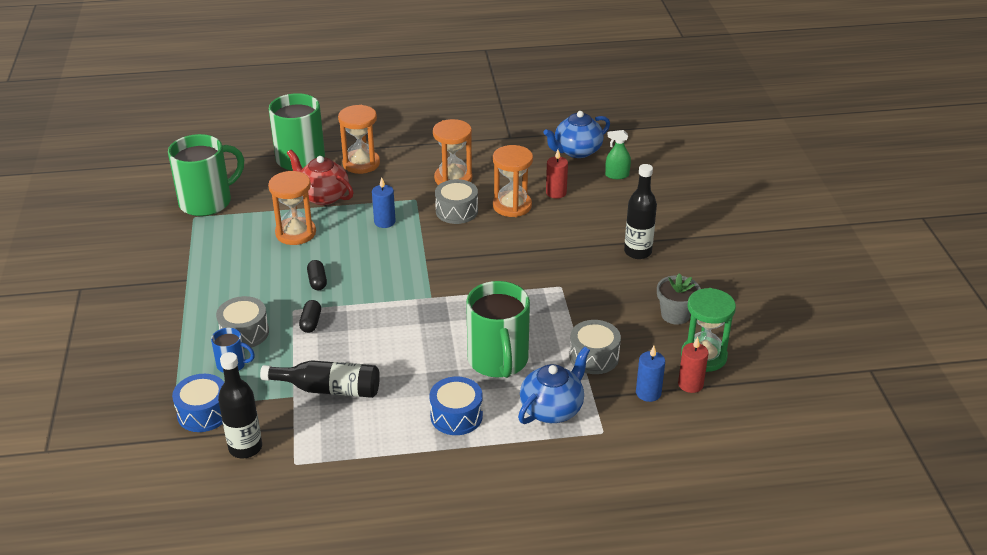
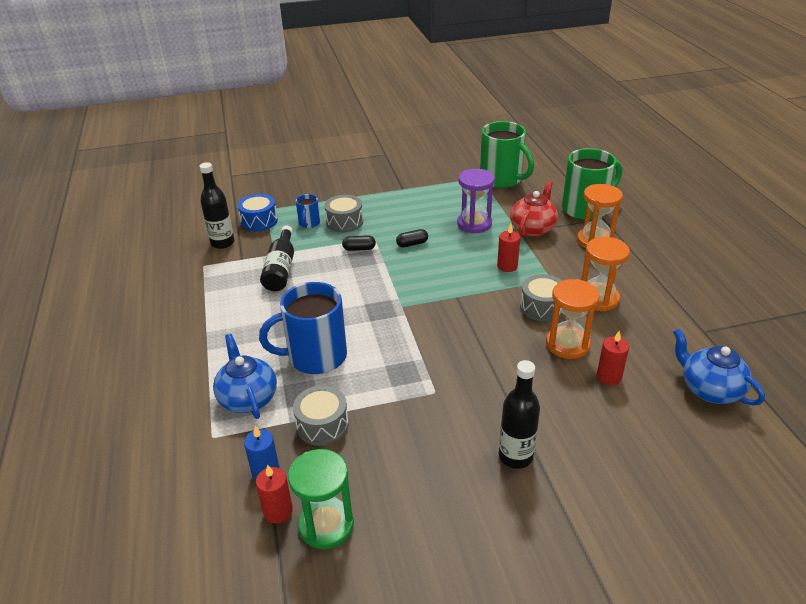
camera: 85 degrees right, 0 degrees up
orange hourglass [268,171,316,245] -> purple hourglass [457,169,495,233]
blue candle [372,177,396,228] -> red candle [497,224,520,272]
blue drum [429,377,483,435] -> none
green mug [466,281,530,378] -> blue mug [259,282,347,374]
blue teapot [518,347,590,424] -> blue teapot turned 150 degrees counterclockwise [213,334,277,419]
green spray bottle [605,130,631,179] -> none
grey flower pot [657,273,701,325] -> none

